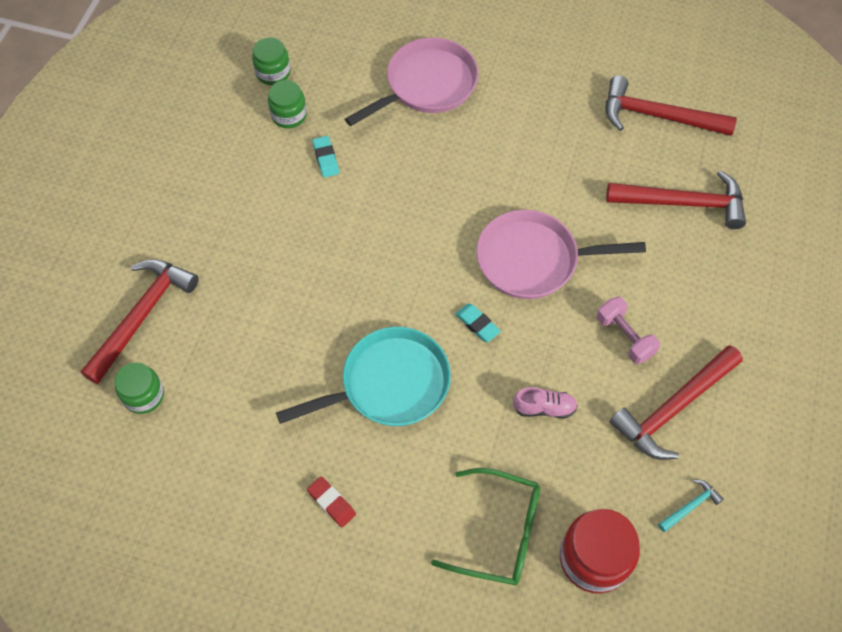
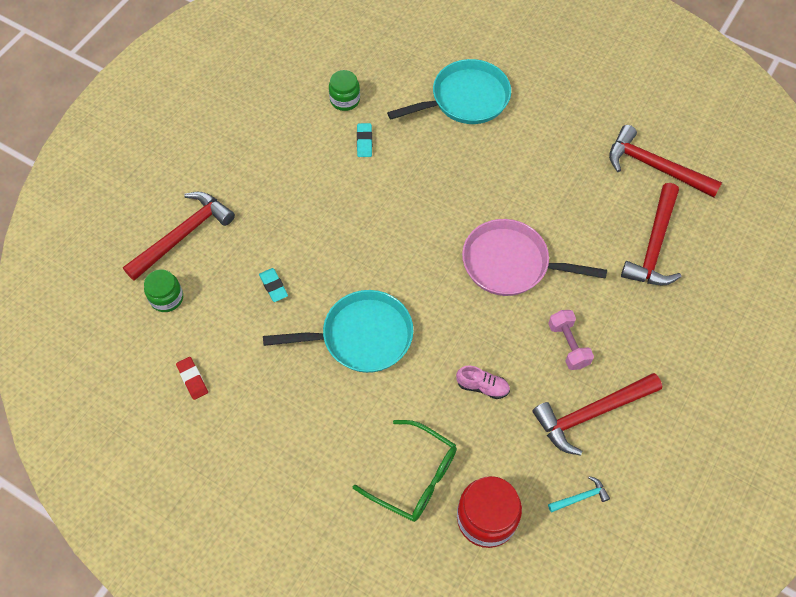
camera: 15 degrees right, 0 degrees up
green jar [252,37,290,85] -> none
red eraser [307,477,356,527] -> red eraser moved to [176,357,208,400]
pink pan [345,37,479,126] -> turquoise pan [387,59,511,124]
turquoise eraser [455,304,501,342] -> turquoise eraser moved to [259,268,288,302]
red hammer [606,170,746,229] -> red hammer turned 90 degrees clockwise [621,183,681,285]

